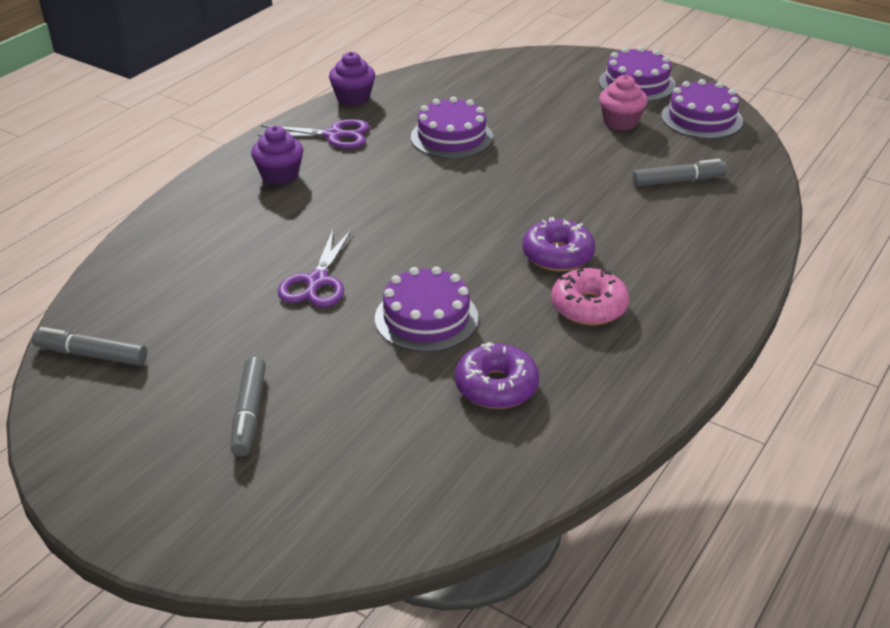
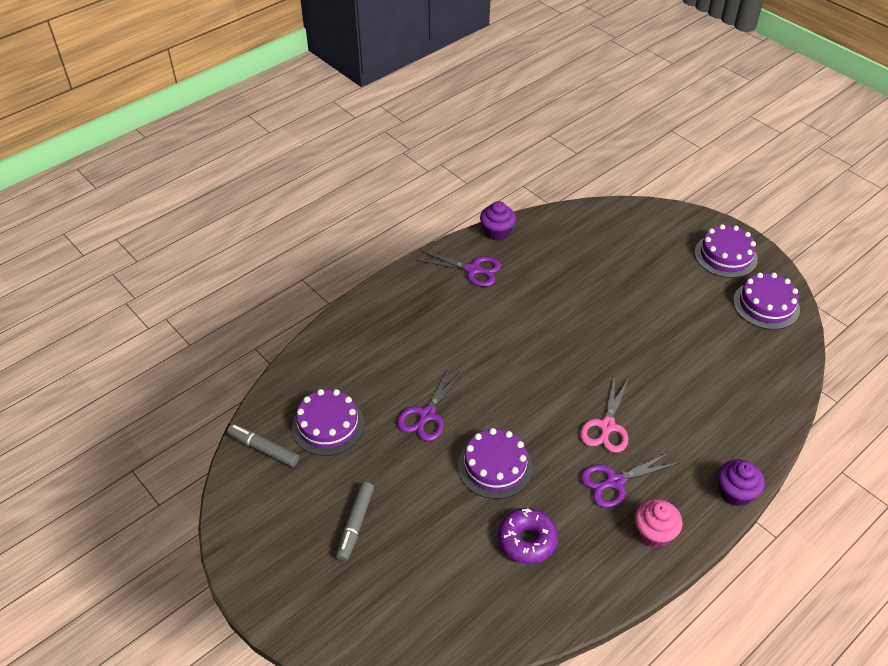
camera: 15 degrees right, 10 degrees up
purple cupcake [251,126,303,185] -> purple cupcake moved to [718,459,765,506]
purple cake [411,96,493,159] -> purple cake moved to [292,389,365,456]
purple donut [522,217,595,271] -> pink scissors [580,375,629,453]
pink donut [551,268,629,325] -> purple scissors [581,452,679,508]
pink cupcake [599,75,648,131] -> pink cupcake moved to [635,499,683,548]
grey marker [632,159,727,187] -> none

